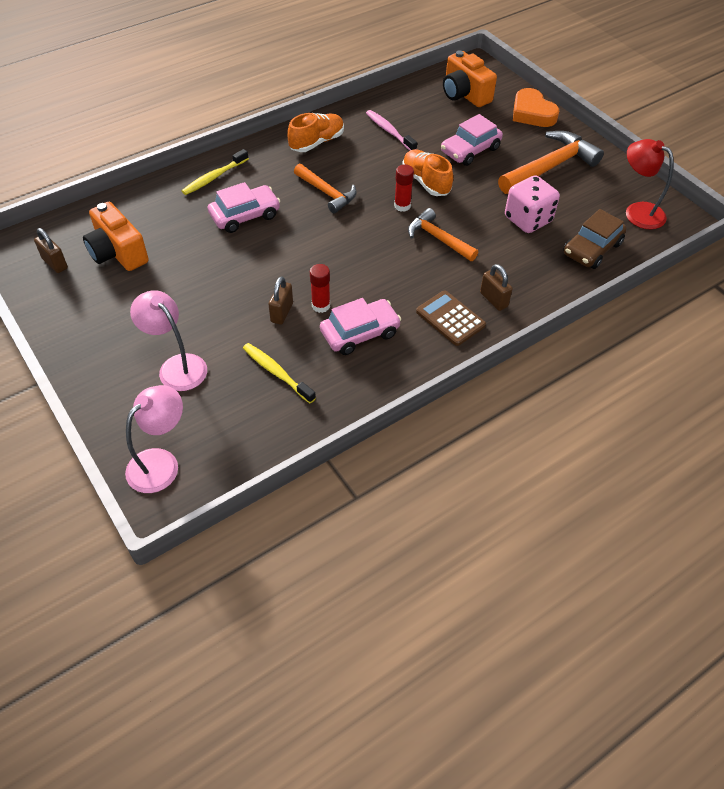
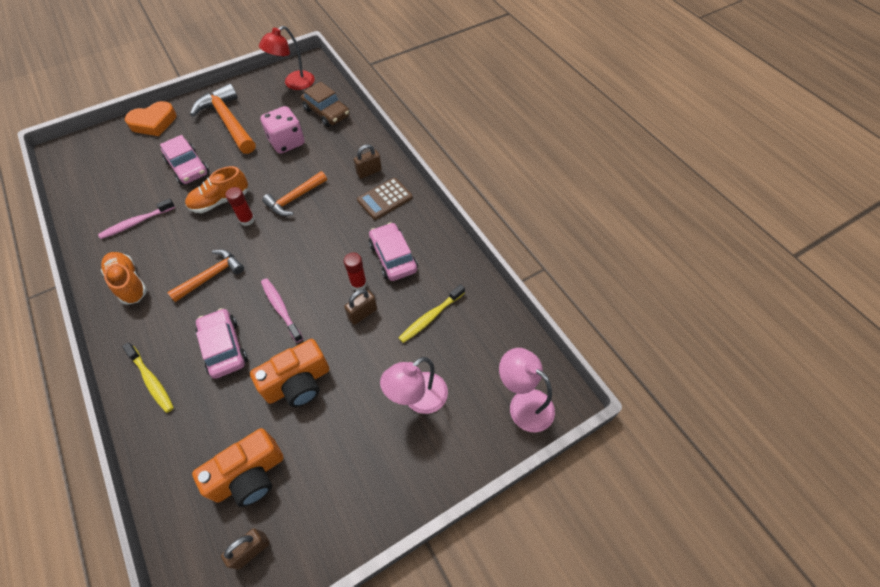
camera: 85 degrees left, 5 degrees up
brown padlock [268,276,293,325] -> brown padlock turned 60 degrees counterclockwise [344,289,377,325]
orange camera [443,50,497,107] -> orange camera moved to [250,339,329,407]
none -> pink toothbrush [261,278,303,343]

